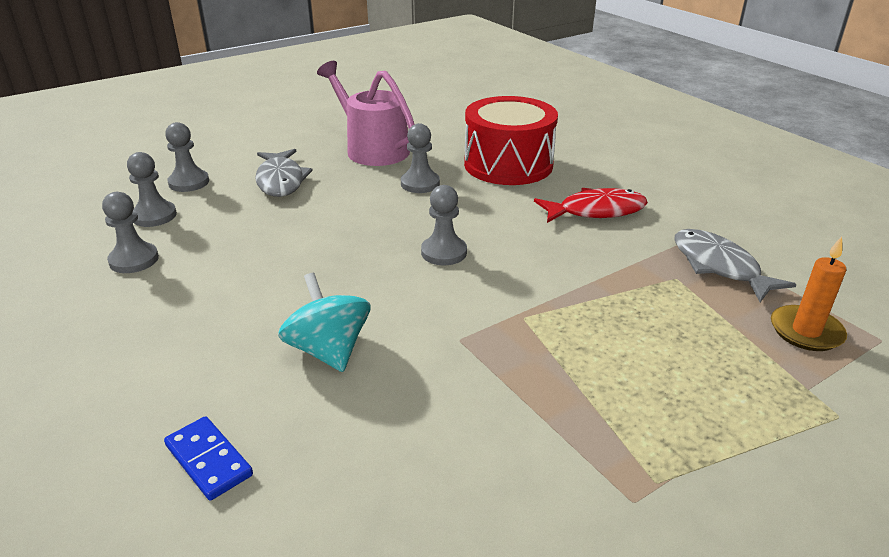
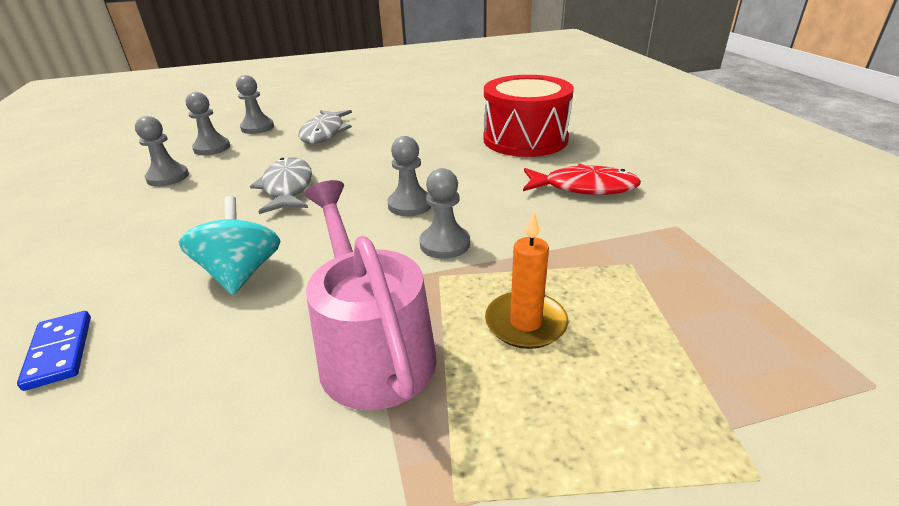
camera: 20 degrees right, 0 degrees up
pink watering can [317,61,415,166] -> pink watering can moved to [304,180,437,410]
grey pawn [401,123,440,193] -> grey pawn moved to [419,168,470,259]
grey fish [674,229,797,302] -> grey fish moved to [250,157,312,214]
orange candle [771,236,847,351] -> orange candle moved to [485,211,568,349]

